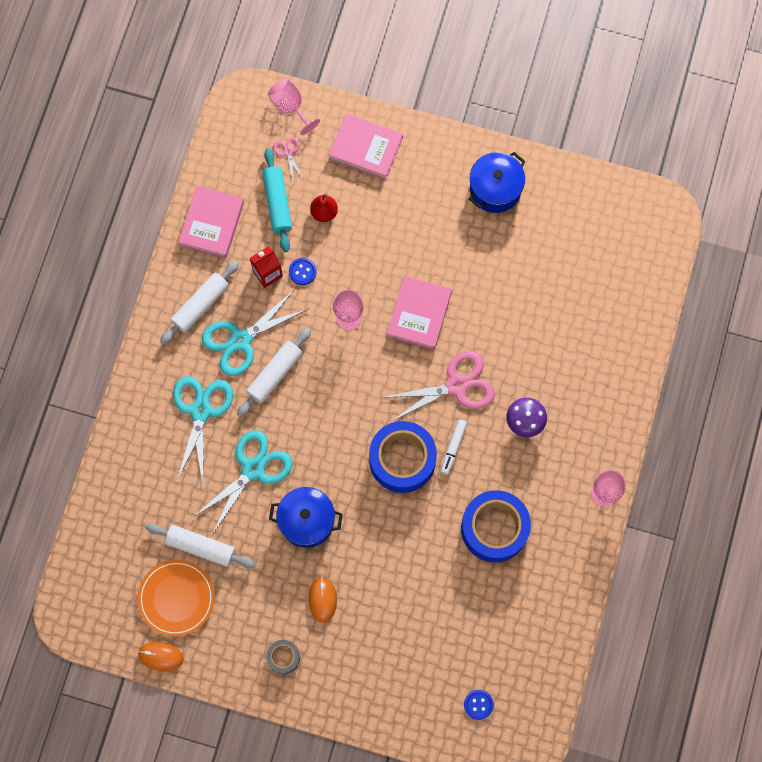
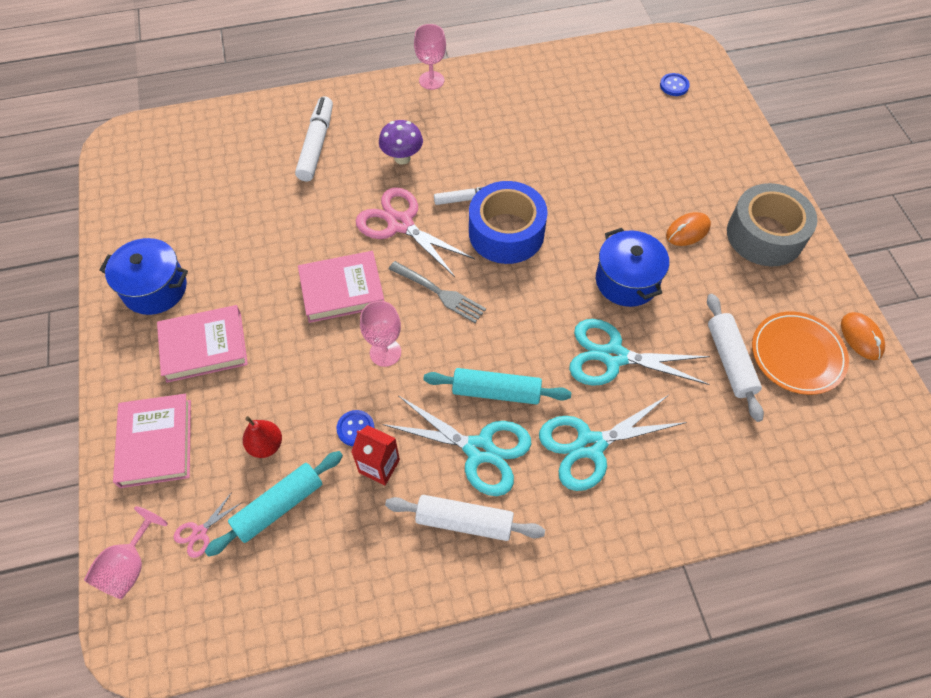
camera: 120 degrees left, 15 degrees down
pink book [178,186,244,259] -> pink book moved to [157,305,248,383]
white rolling pin [237,328,311,417] -> turquoise rolling pin [423,368,571,405]
grey tape [266,640,300,674] -> grey tape [727,183,818,267], size x2.08
blue tape [461,490,531,562] -> none
none -> white marker [295,96,333,181]
none -> grey fork [389,261,486,323]

